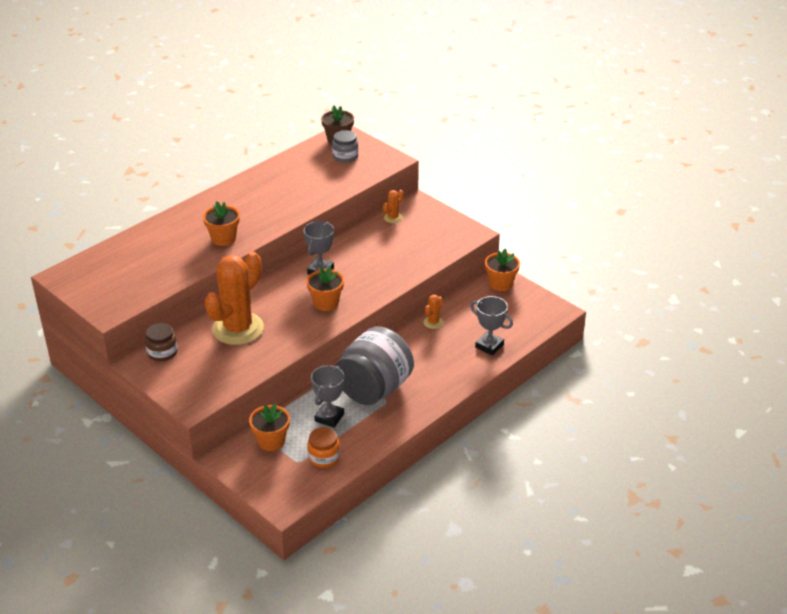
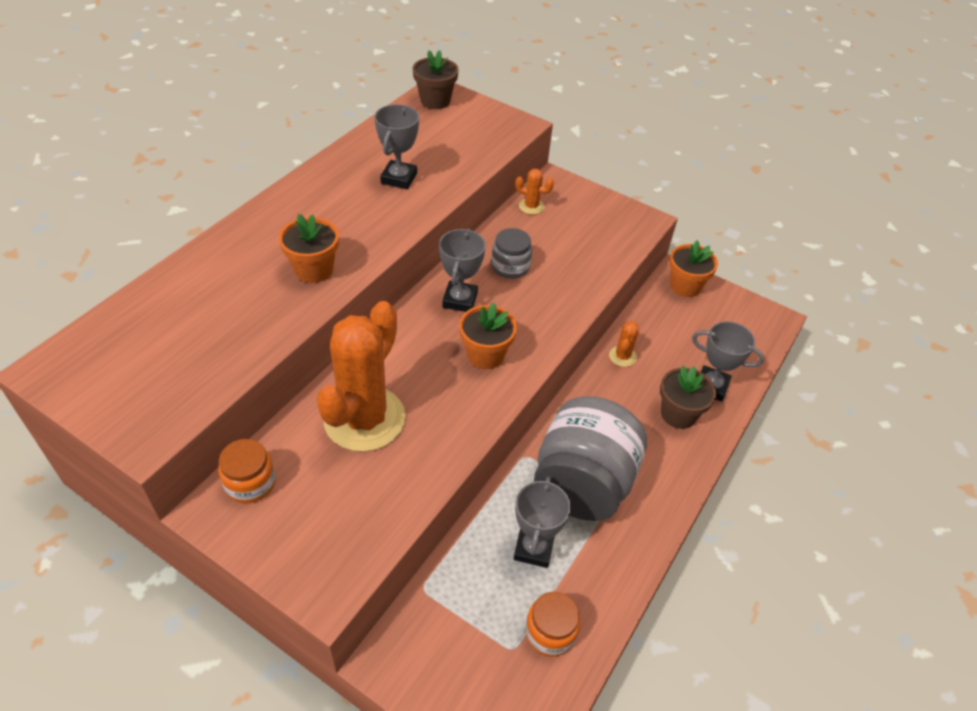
camera: 15 degrees left, 10 degrees up
brown jar [145,323,178,361] -> orange jar [218,439,276,504]
orange flower pot [249,403,290,451] -> none
grey jar [332,130,358,162] -> grey jar moved to [491,228,532,279]
orange cactus [383,190,404,223] -> orange cactus turned 75 degrees clockwise [515,169,554,215]
none -> grey trophy [374,104,419,189]
none -> brown flower pot [660,366,716,429]

